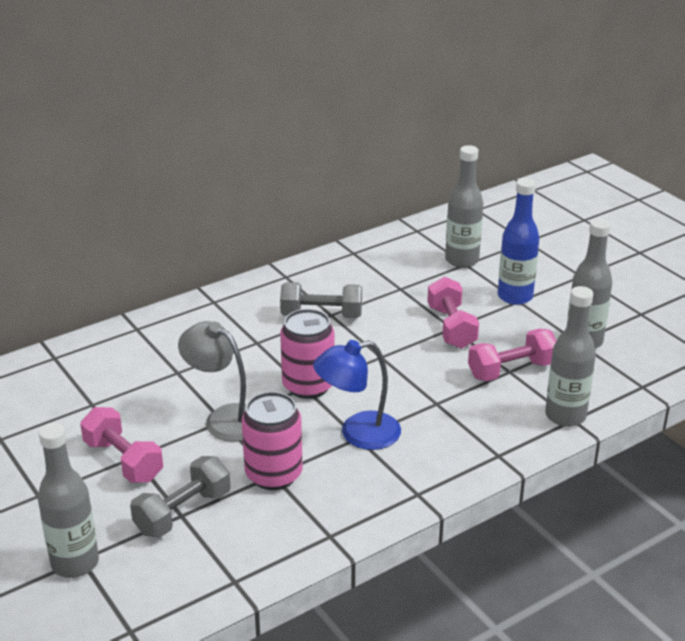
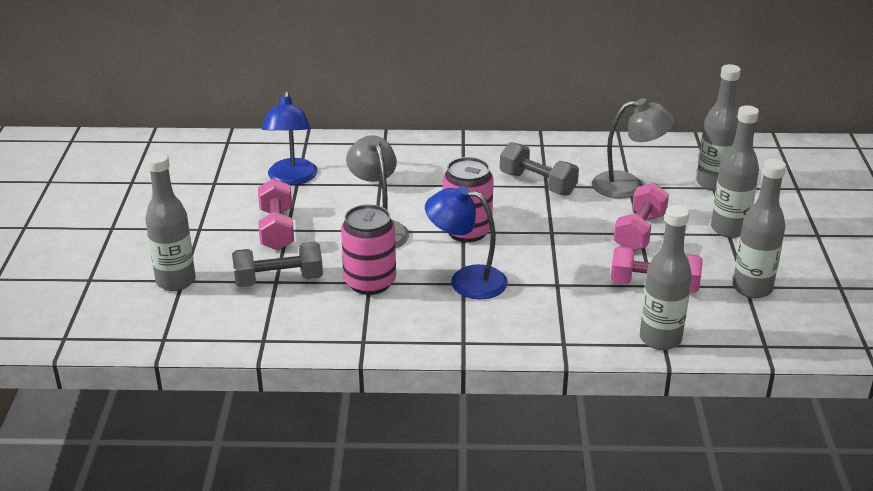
camera: 35 degrees right, 0 degrees up
blue bottle [498,178,539,305] -> grey bottle [711,105,759,238]
none -> blue lamp [262,91,317,185]
none -> grey lamp [592,98,675,199]

